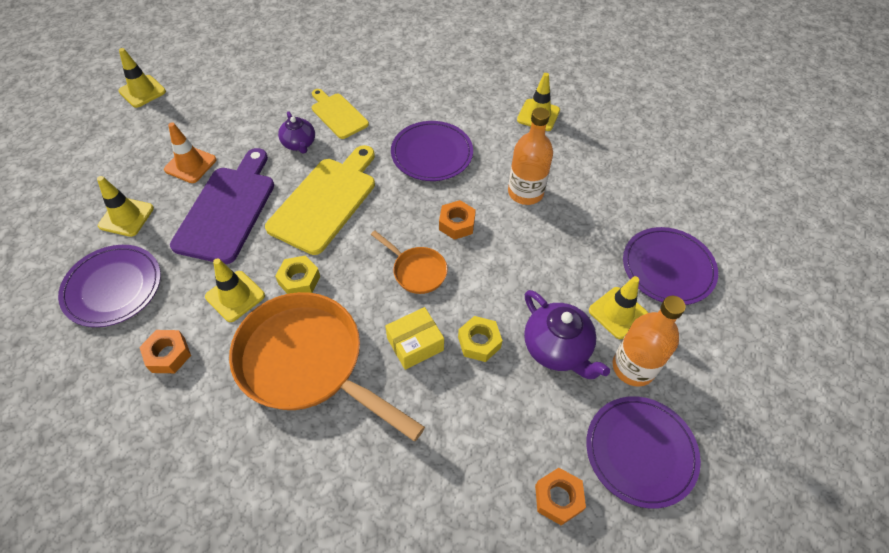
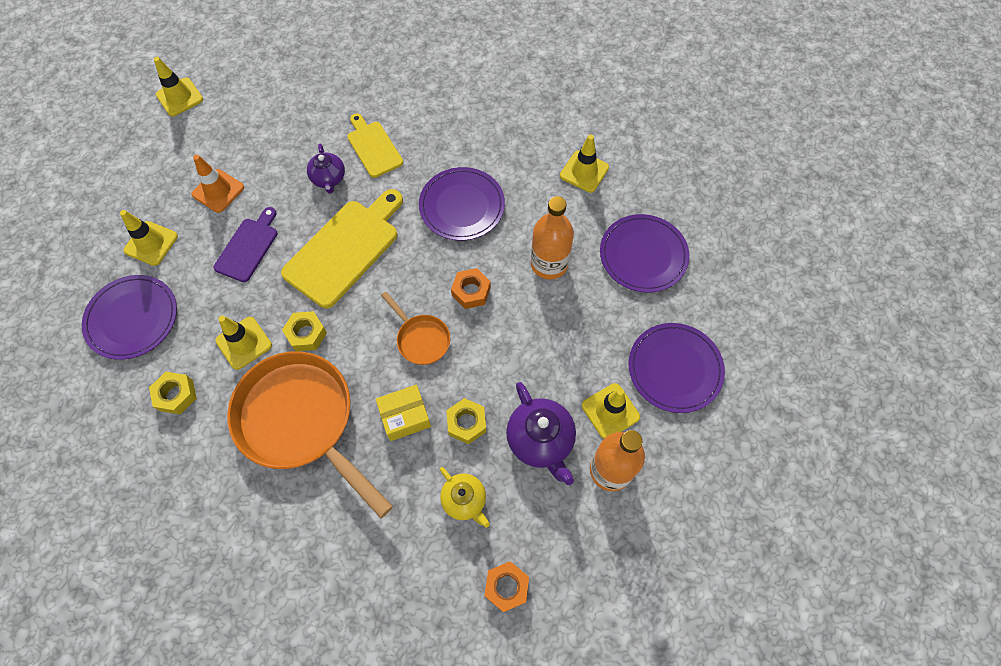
camera: 10 degrees right, 10 degrees up
orange nut [139,330,191,373] -> yellow nut [149,372,197,414]
purple cutting board [170,148,274,264] -> purple cutting board [214,207,277,282], size x0.59
purple plate [586,396,701,509] -> purple plate moved to [600,214,689,293]
none -> yellow teapot [440,467,490,528]

